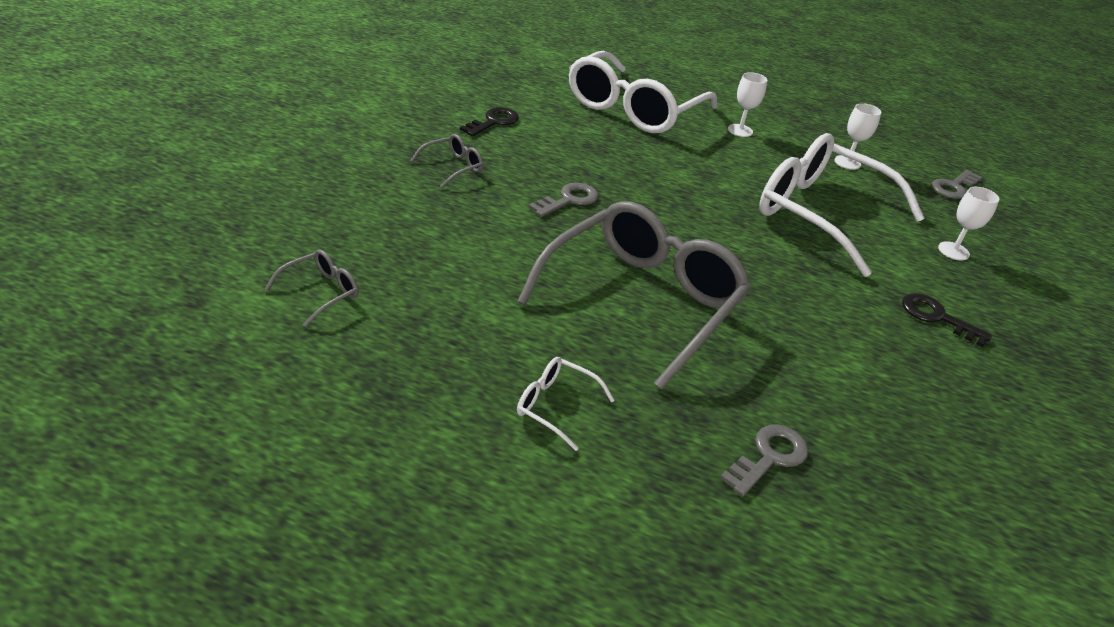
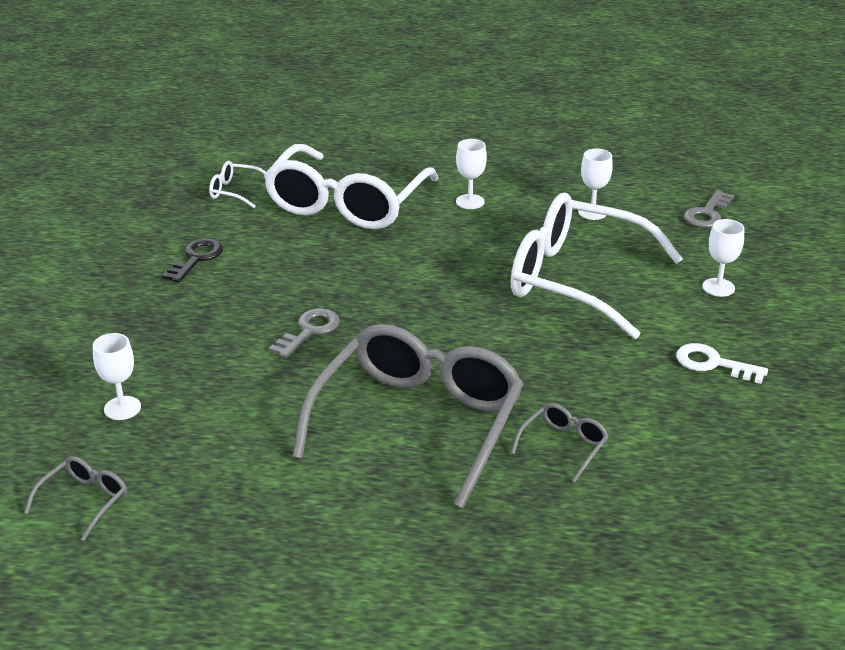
camera: 10 degrees left, 5 degrees down
grey glasses [410,134,483,188] -> grey glasses moved to [511,403,609,482]
white glasses [517,357,615,451] -> white glasses moved to [209,161,266,208]
grey key [720,424,808,496] -> none
black key [902,293,992,348] -> white key [676,343,768,384]
none -> white goblet [93,333,141,420]

